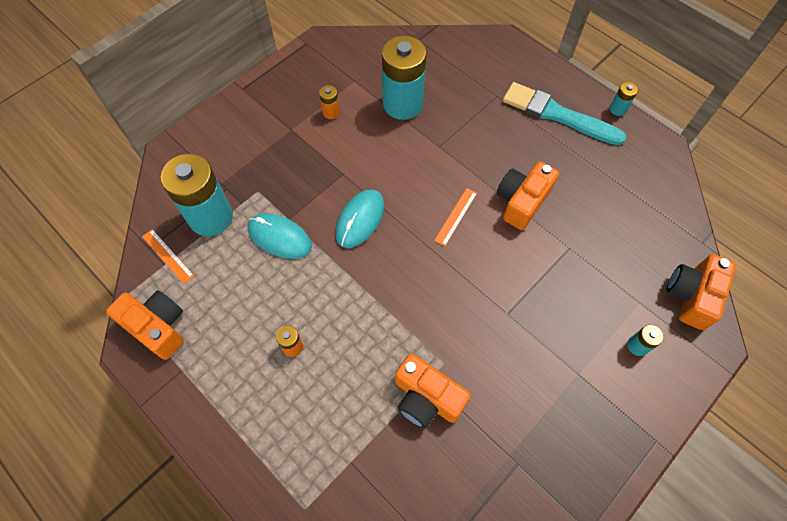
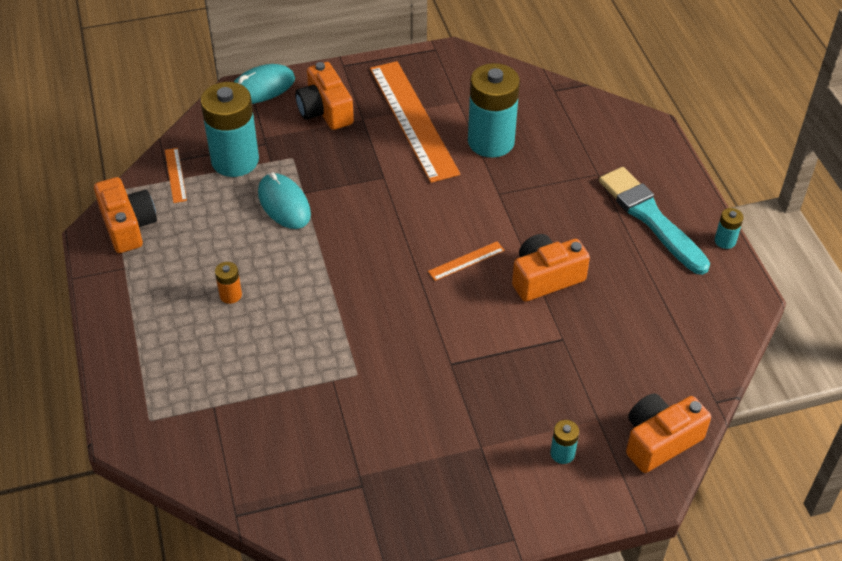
camera: 30 degrees right, 15 degrees down
orange battery [319,85,340,119] -> orange ruler [370,61,460,183]
turquoise mouse [335,189,384,248] -> turquoise mouse moved to [234,64,295,104]
orange camera [395,354,471,429] -> orange camera moved to [295,62,354,130]

